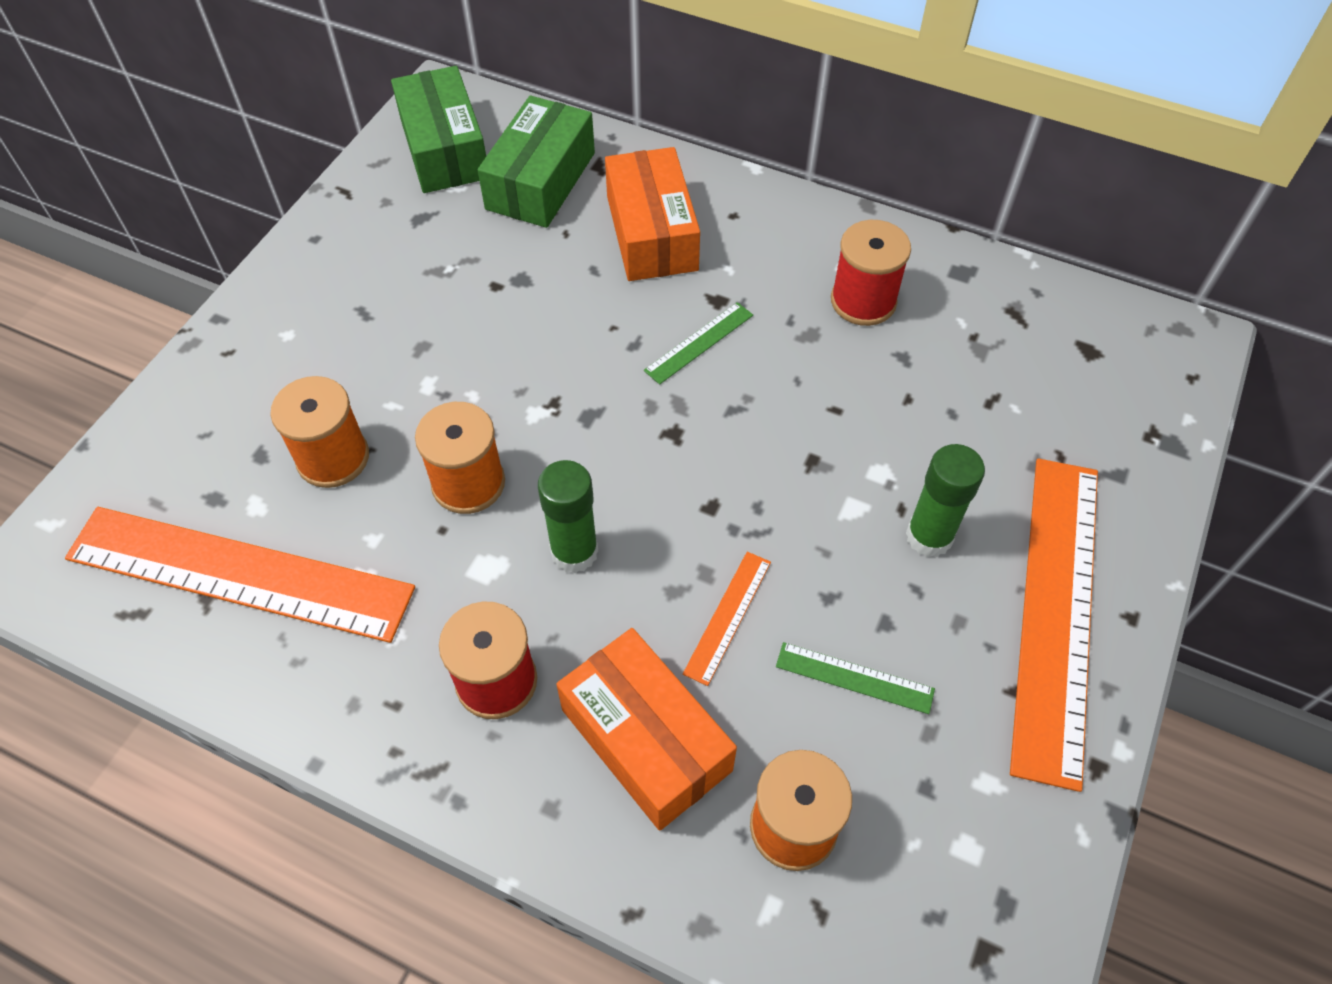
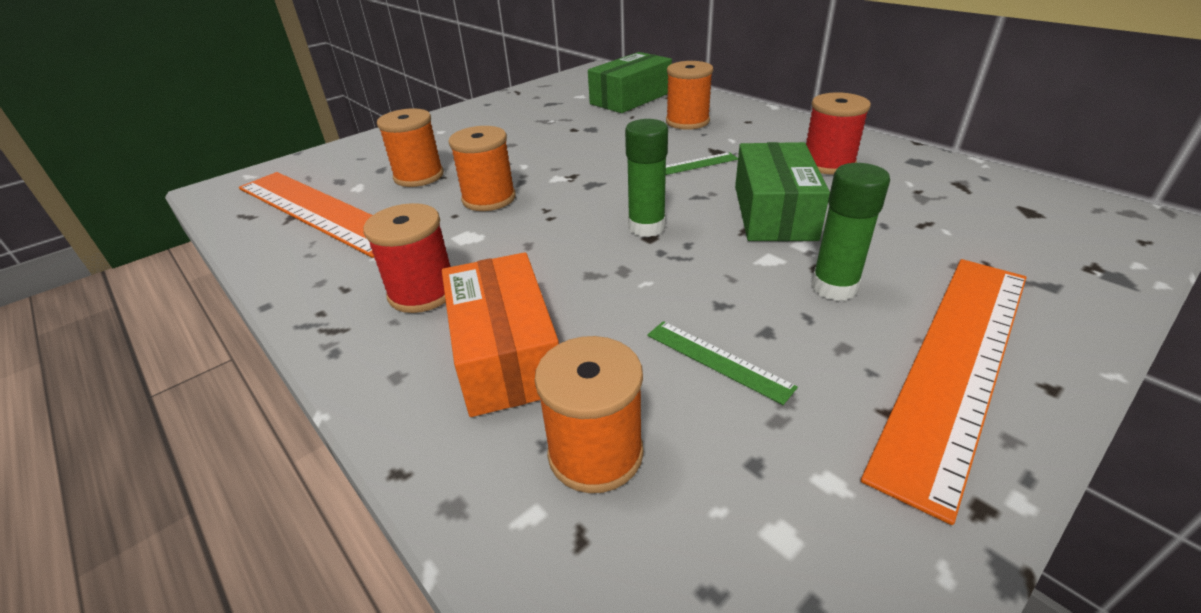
camera: 25 degrees right, 20 degrees down
green box [391,66,486,193] -> green box moved to [735,142,830,241]
green glue stick [538,460,598,573] -> green glue stick moved to [625,119,668,237]
orange box [605,147,700,281] -> orange spool [666,61,713,130]
orange ruler [683,552,771,686] -> none

